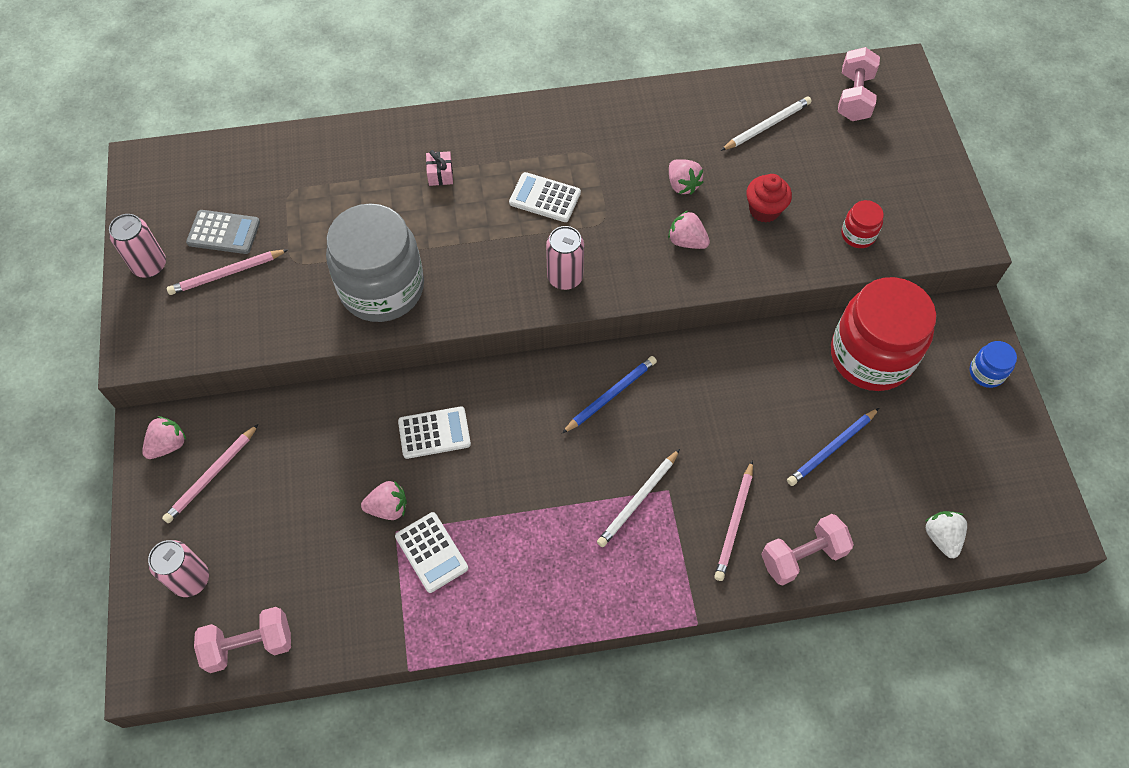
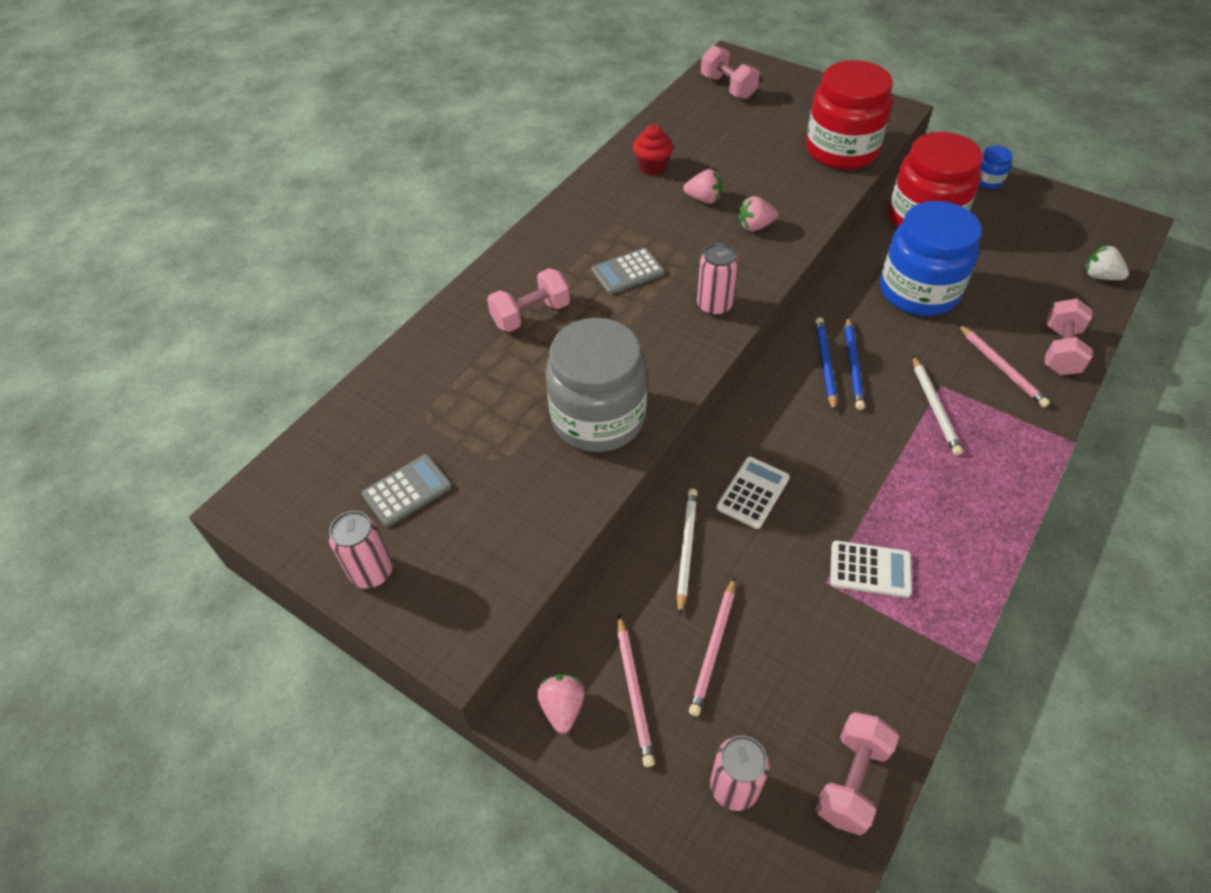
camera: 45 degrees left, 10 degrees down
pink pencil [167,249,288,295] -> pink pencil moved to [689,577,735,716]
pink strawberry [361,481,407,520] -> none
pink gift [426,150,453,186] -> pink dumbbell [487,268,570,332]
white calculator [509,172,581,222] -> grey calculator [592,248,665,295]
white pencil [721,96,812,151] -> white pencil moved to [676,489,698,616]
red cupcake [746,174,792,223] -> red cupcake moved to [633,124,673,175]
blue pencil [787,408,879,486] -> blue pencil moved to [845,316,865,410]
red jar [841,200,884,248] -> red jar [806,60,893,170], size x2.37
none -> blue jar [880,201,982,316]

